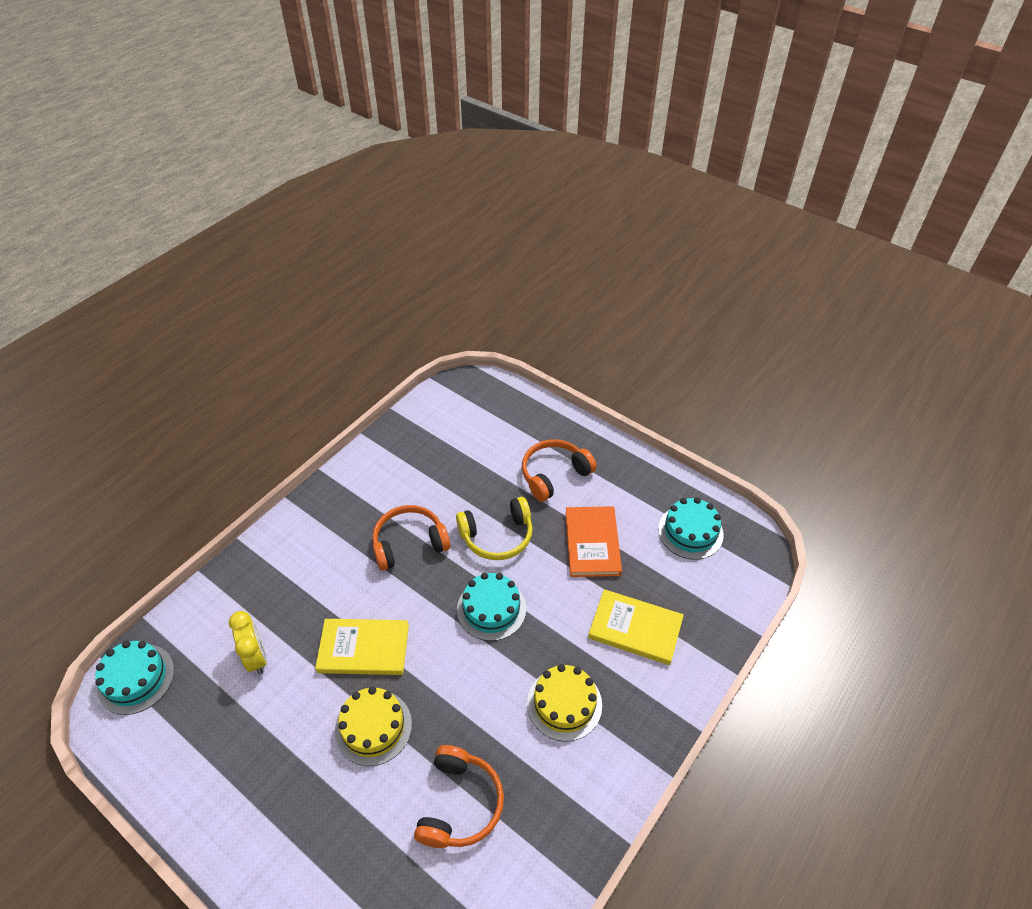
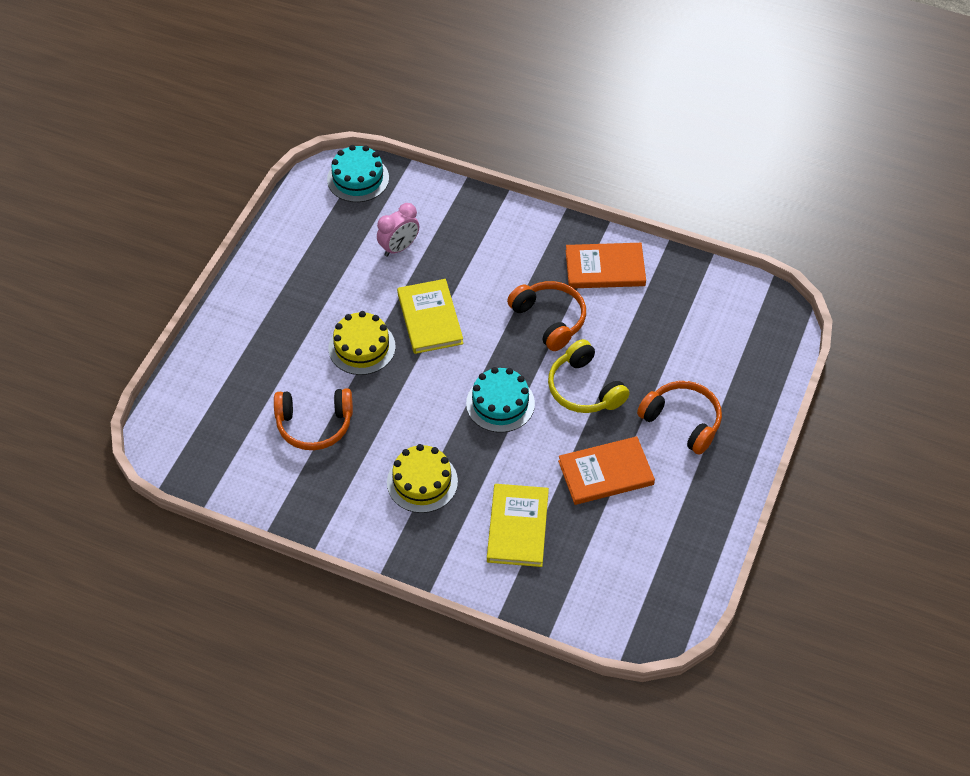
camera: 75 degrees right, 5 degrees up
yellow clock [229,611,267,675] -> pink clock [377,203,419,257]
turquoise cake [658,497,724,560] -> none
none -> orange book [566,243,646,288]

